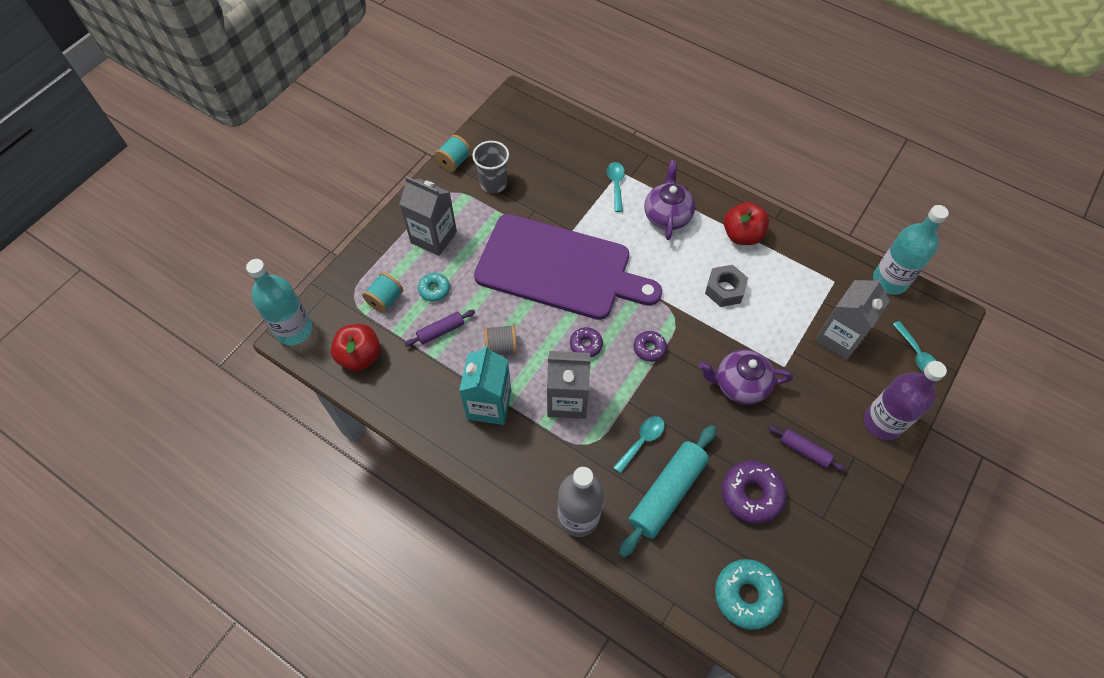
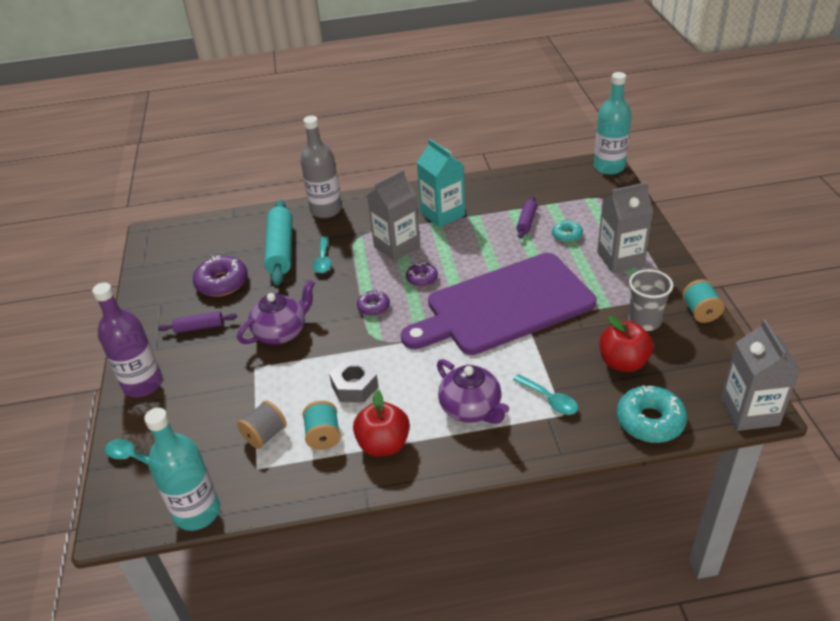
camera: 140 degrees right, 20 degrees down
red apple [331,324,381,371] -> red apple moved to [600,316,653,372]
turquoise spool [362,272,403,313] -> turquoise spool moved to [303,401,341,450]
grey spool [484,325,517,355] -> grey spool moved to [237,400,287,449]
turquoise donut [715,559,784,630] -> turquoise donut moved to [617,385,687,443]
grey carton [815,277,890,360] -> grey carton moved to [721,320,800,431]

